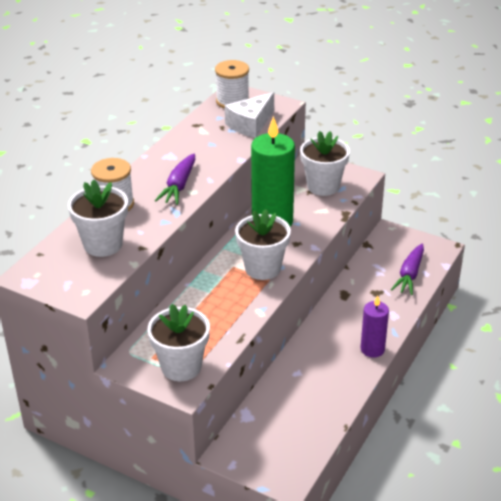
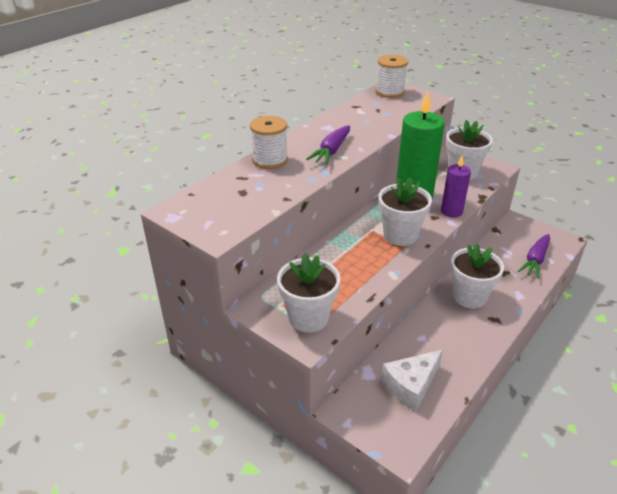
camera: 10 degrees right, 0 degrees up
white flower pot [68,179,128,257] -> white flower pot moved to [451,243,504,308]
white cheese [225,92,274,138] -> white cheese moved to [381,349,443,411]
purple candle [360,295,389,358] -> purple candle moved to [441,156,471,218]

